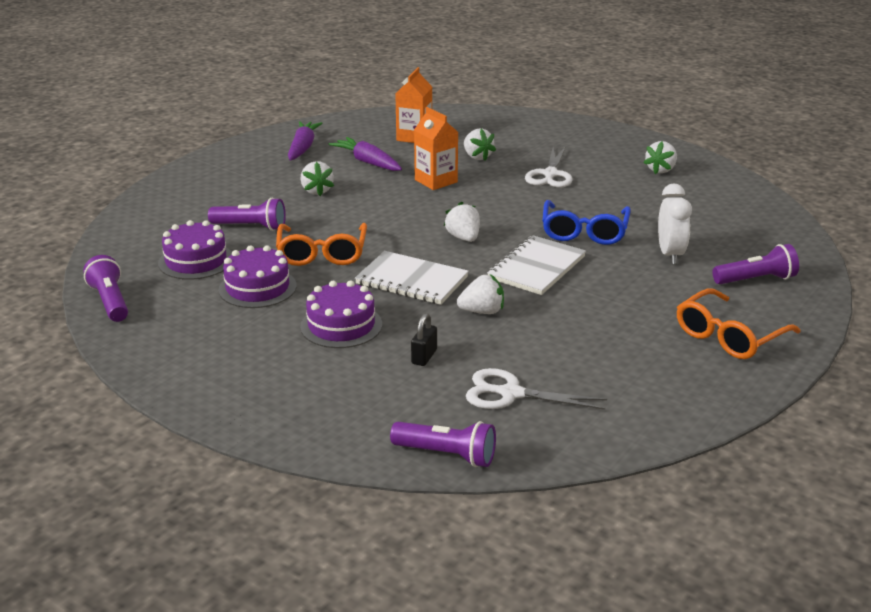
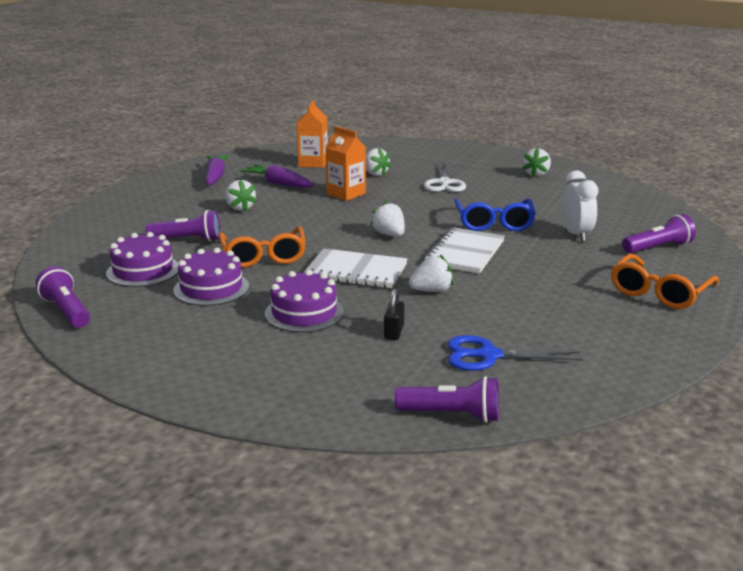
camera: 10 degrees left, 5 degrees down
white scissors [466,368,607,410] -> blue scissors [448,335,583,371]

